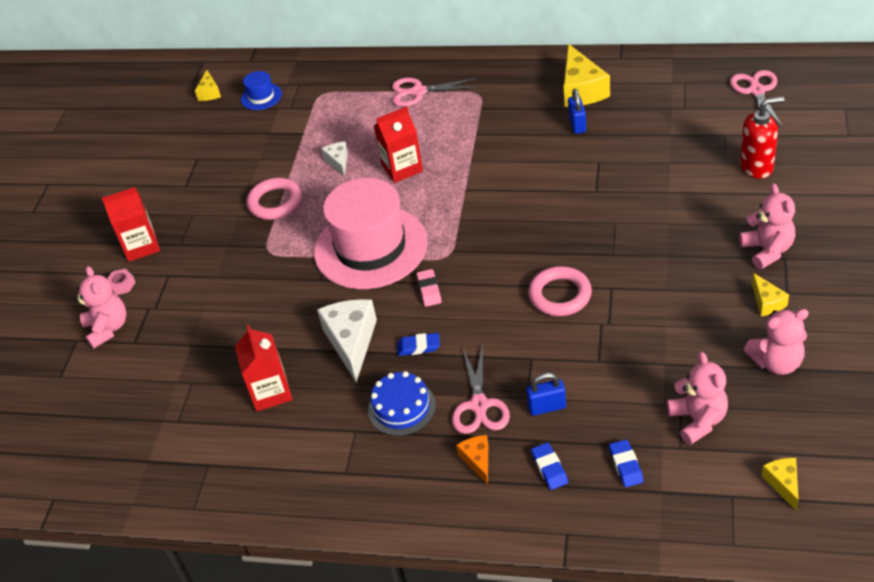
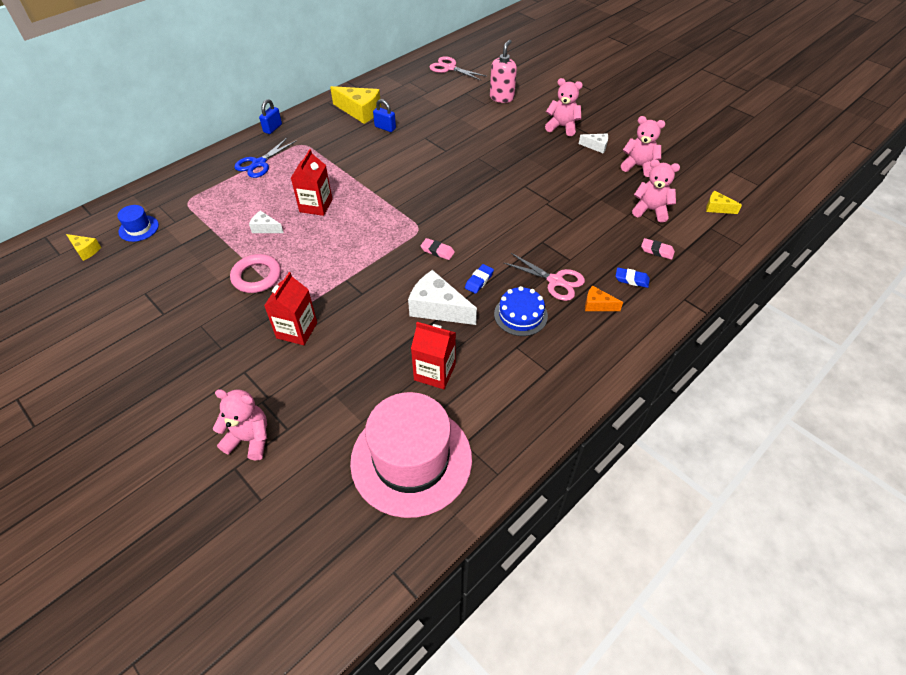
camera: 60 degrees left, 5 degrees up
red carton [102,187,160,262] -> red carton moved to [264,272,317,345]
pink nut [107,269,136,295] -> none
pink hat [314,178,428,289] -> pink hat moved to [350,392,472,518]
pink scissors [392,78,477,107] -> blue scissors [234,138,296,178]
blue padlock [526,373,566,416] -> blue padlock moved to [259,99,282,134]
pink ring [528,266,592,316] -> none
blue eraser [609,439,644,487] -> pink eraser [641,238,675,260]
red soap dispenser [740,96,784,179] -> pink soap dispenser [490,40,517,103]
pink teddy bear [744,309,809,375] -> pink teddy bear turned 90 degrees counterclockwise [621,116,665,177]
yellow cheese [752,273,789,316] -> white cheese [579,134,608,153]

